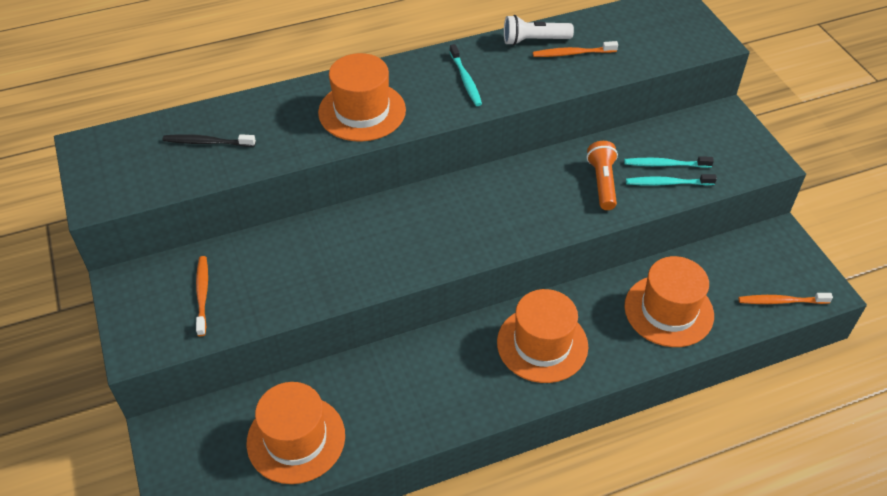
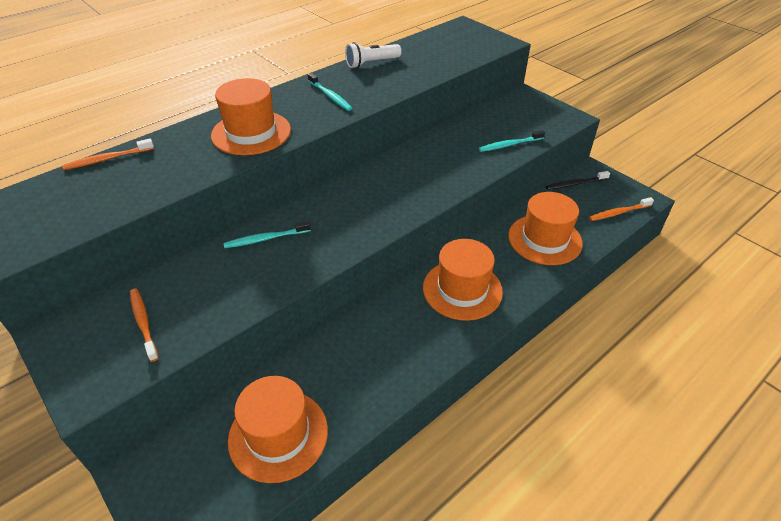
camera: 20 degrees left, 5 degrees down
black toothbrush [163,134,256,147] -> black toothbrush moved to [546,171,610,190]
orange toothbrush [533,41,618,57] -> orange toothbrush moved to [62,138,154,170]
orange flashlight [587,141,618,210] -> none
turquoise toothbrush [624,156,714,168] -> turquoise toothbrush moved to [224,221,311,248]

